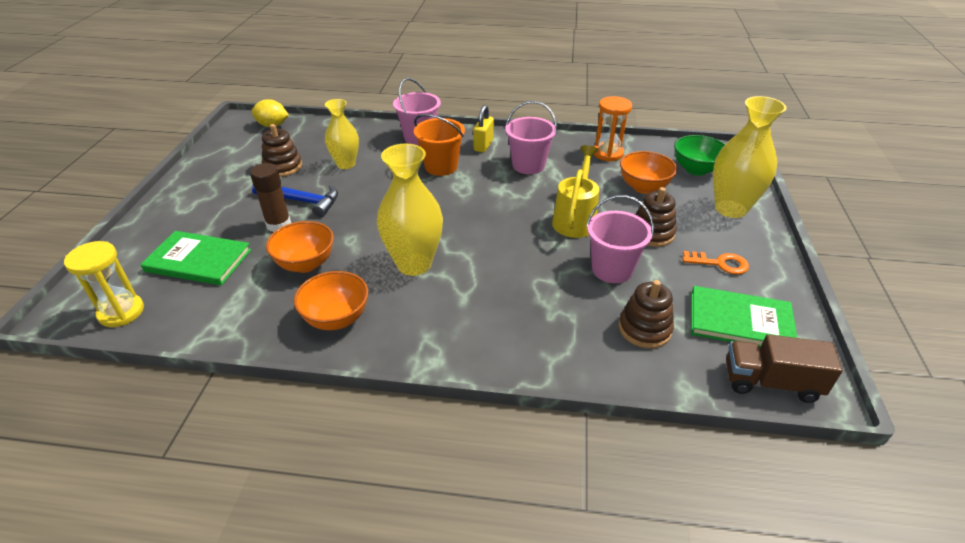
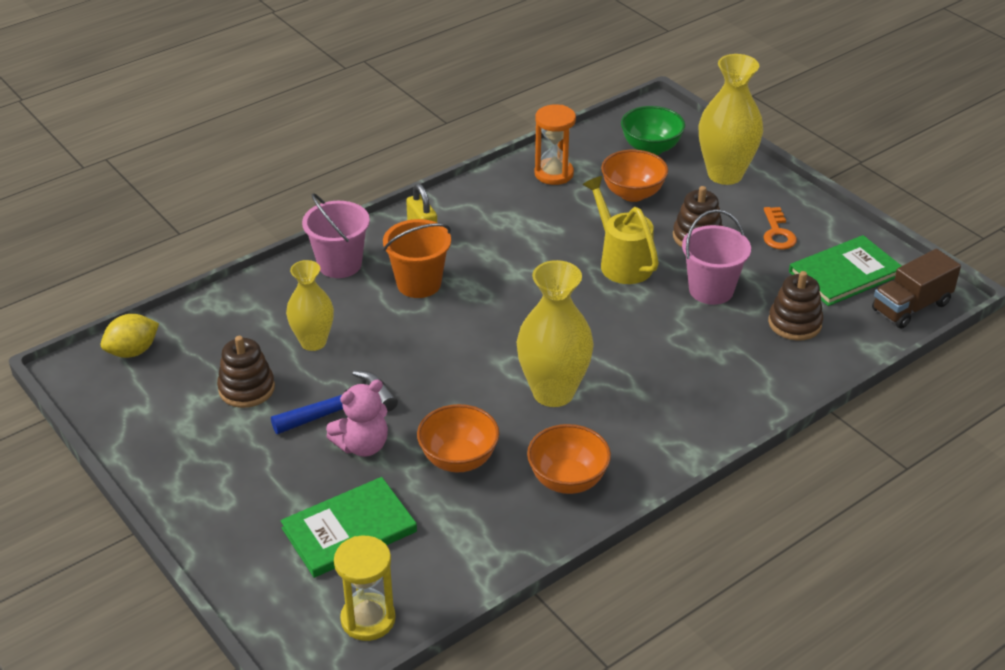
camera: 45 degrees left, 0 degrees up
brown glue stick [250,163,291,232] -> pink teddy bear [326,380,388,457]
pink bucket [505,101,557,174] -> none
orange key [683,251,749,275] -> orange key turned 120 degrees clockwise [764,207,797,249]

